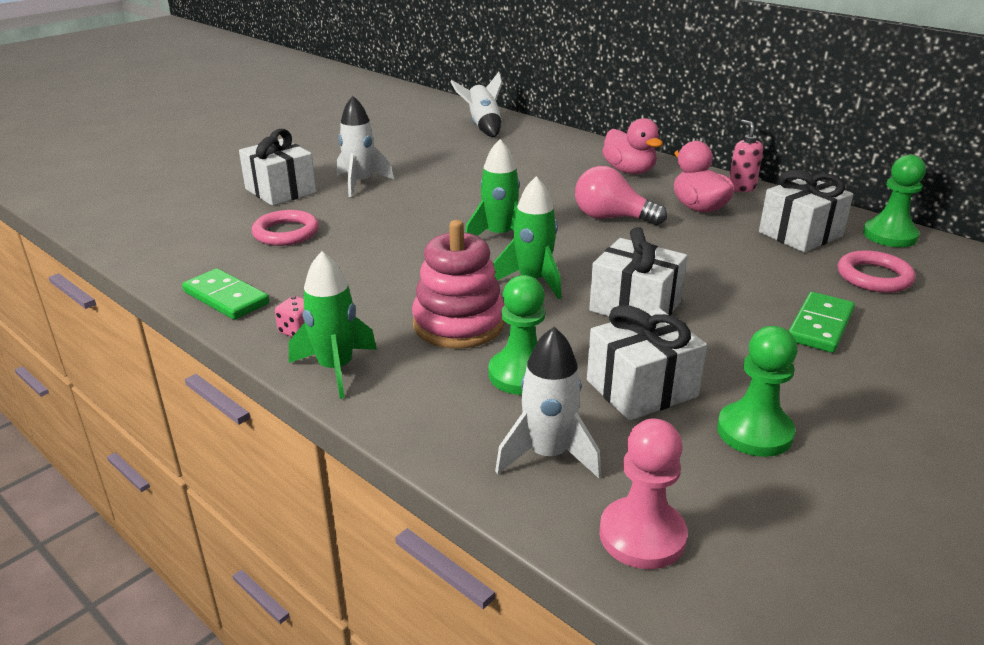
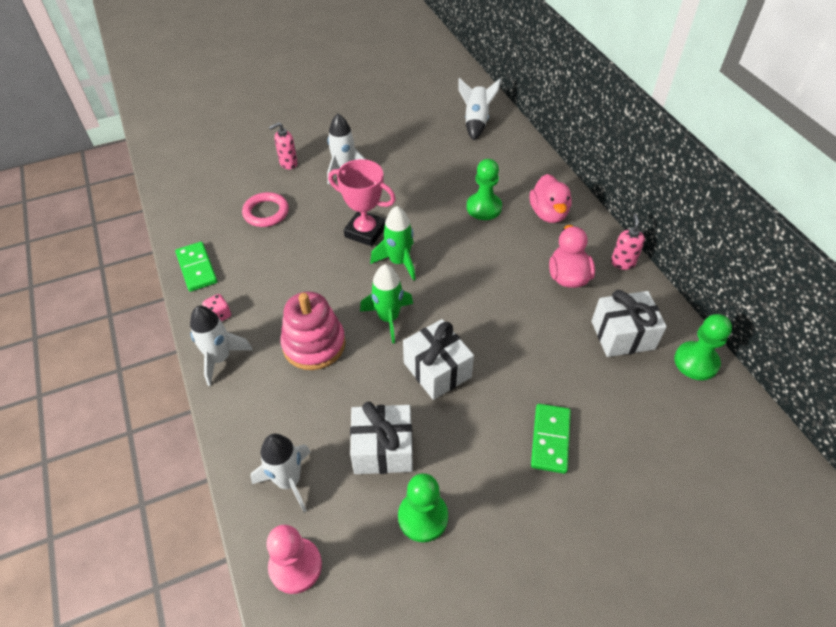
camera: 25 degrees right, 20 degrees up
white gift [239,129,316,206] -> pink soap dispenser [269,122,298,169]
green rocket [289,251,377,399] -> white rocket [190,306,252,386]
green pawn [489,275,545,395] -> green pawn moved to [467,159,502,220]
pink light bulb [575,166,667,225] -> none
green domino [789,292,855,353] -> green domino turned 45 degrees counterclockwise [531,404,571,474]
pink ring [838,250,916,293] -> none
none -> pink trophy [328,159,396,246]

